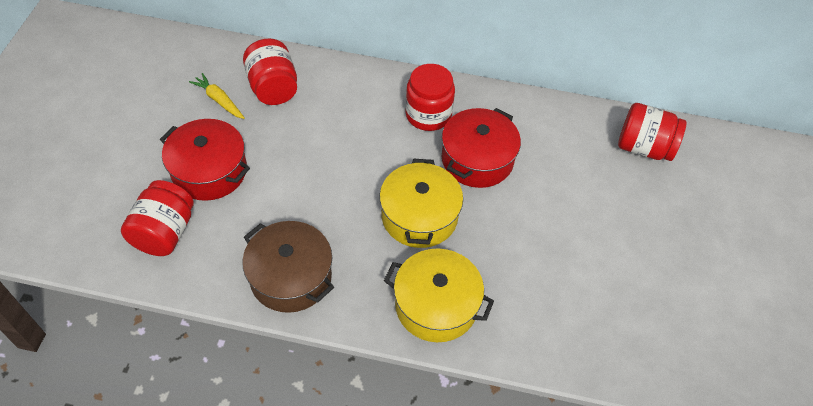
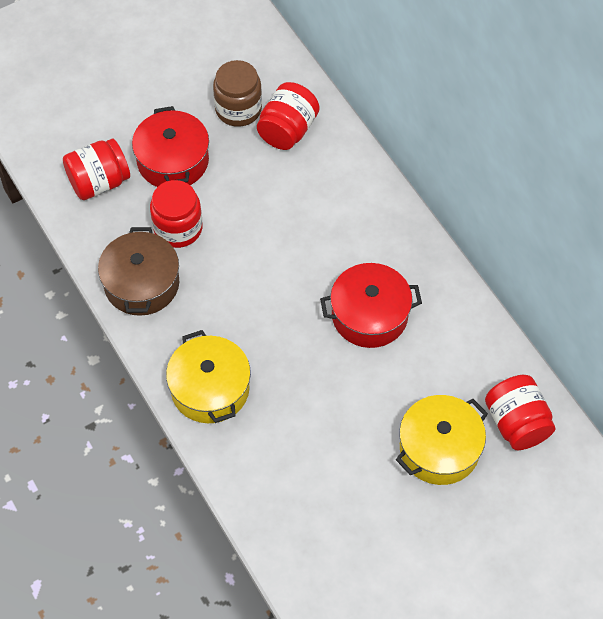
camera: 50 degrees right, 5 degrees up
yellow carrot [189,73,245,119] -> brown jar [213,60,262,127]
yellow pot [380,159,463,248] -> yellow pot moved to [396,395,488,485]
red jar [405,64,455,131] -> red jar moved to [150,180,203,248]

